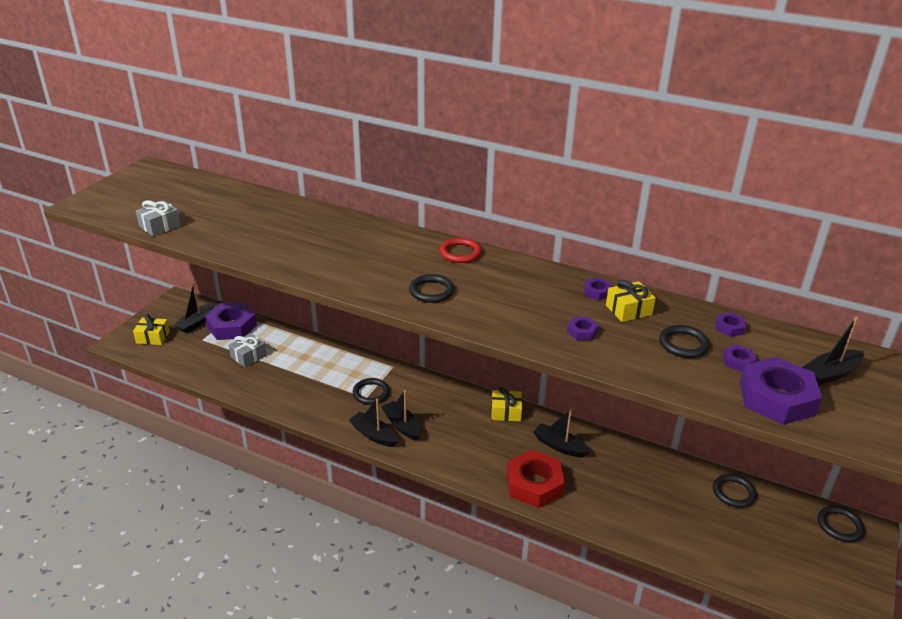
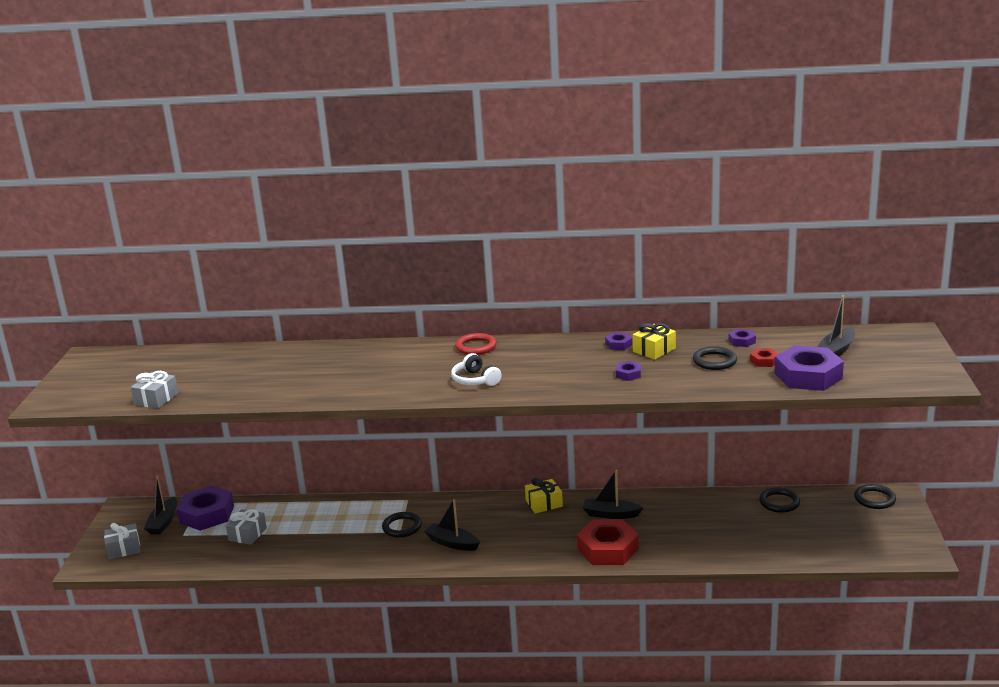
camera: 20 degrees left, 10 degrees down
yellow gift [133,314,170,345] -> grey gift [104,523,140,559]
black boat [349,398,398,447] -> none
black ring [409,274,454,303] -> white headphones [451,353,502,386]
purple nut [723,344,757,372] -> red nut [750,348,778,367]

